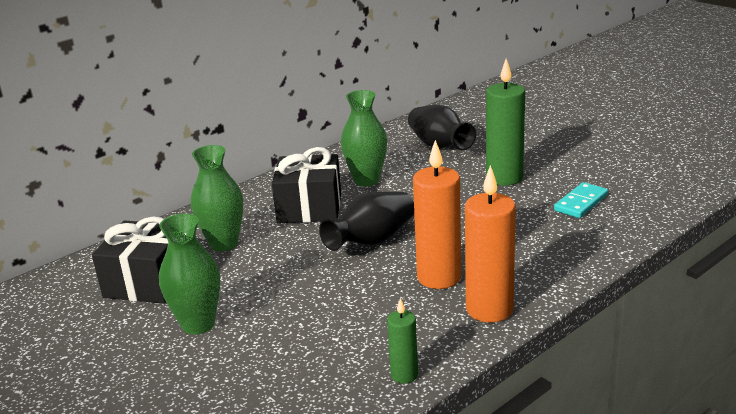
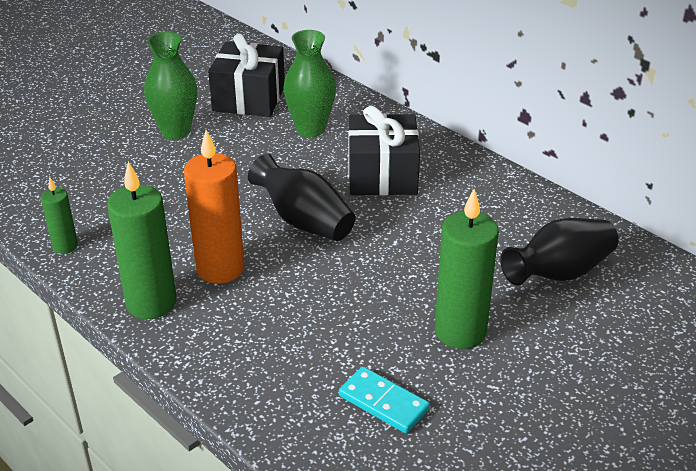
camera: 85 degrees right, 10 degrees up
green vase [341,90,387,187] -> none
orange candle [465,165,516,323] -> green candle [107,161,176,319]

